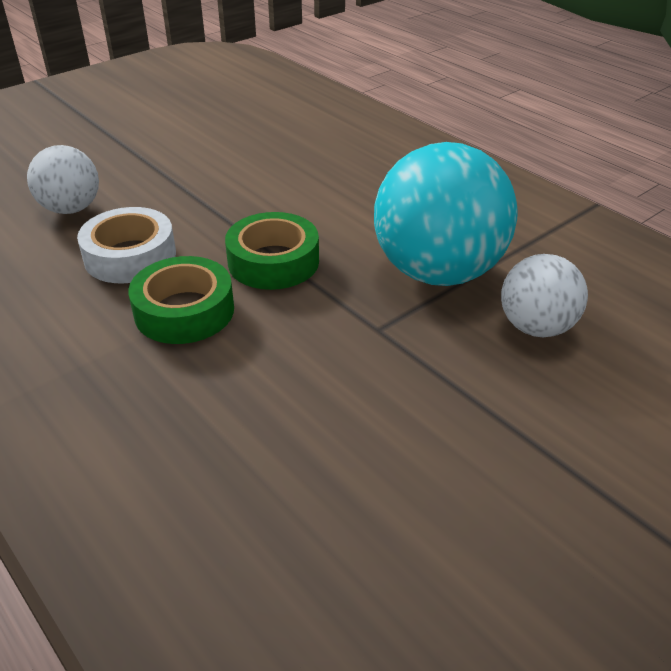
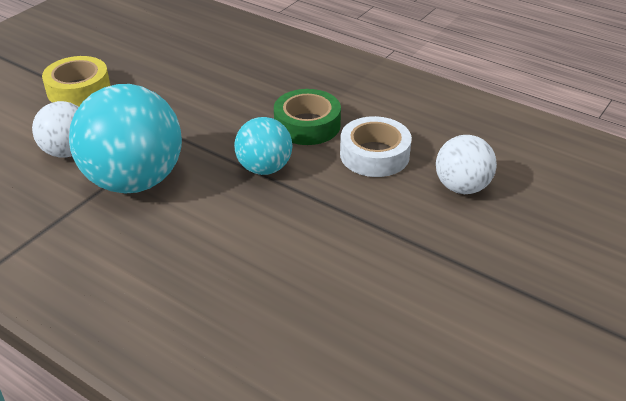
camera: 165 degrees right, 0 degrees up
green tape [225,212,319,290] -> turquoise ball [234,117,292,175]
none -> yellow tape [42,56,111,107]

